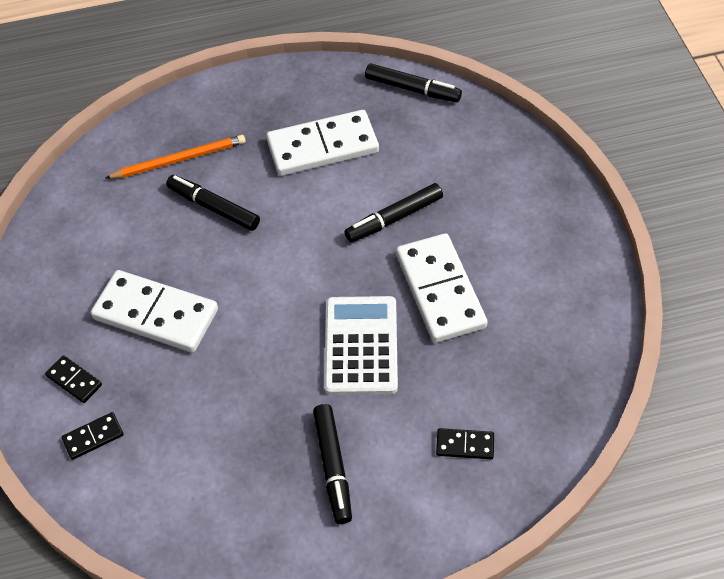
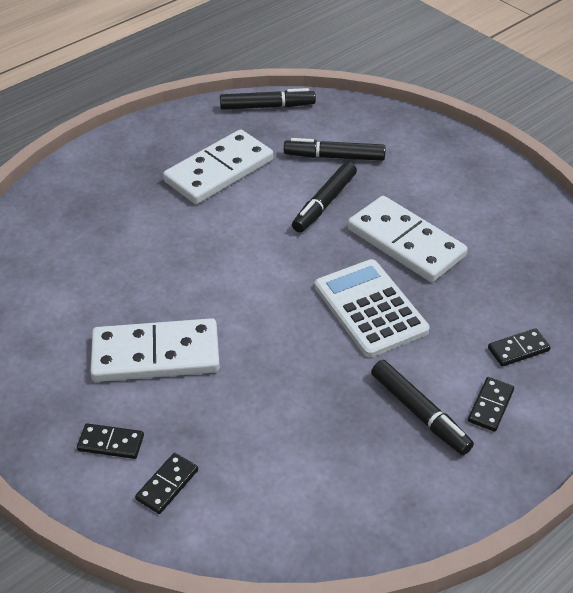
camera: 30 degrees left, 10 degrees down
orange pencil [106,135,246,179] -> none
black marker [166,175,260,231] -> black marker moved to [284,138,386,161]
none -> black domino [468,377,514,432]

